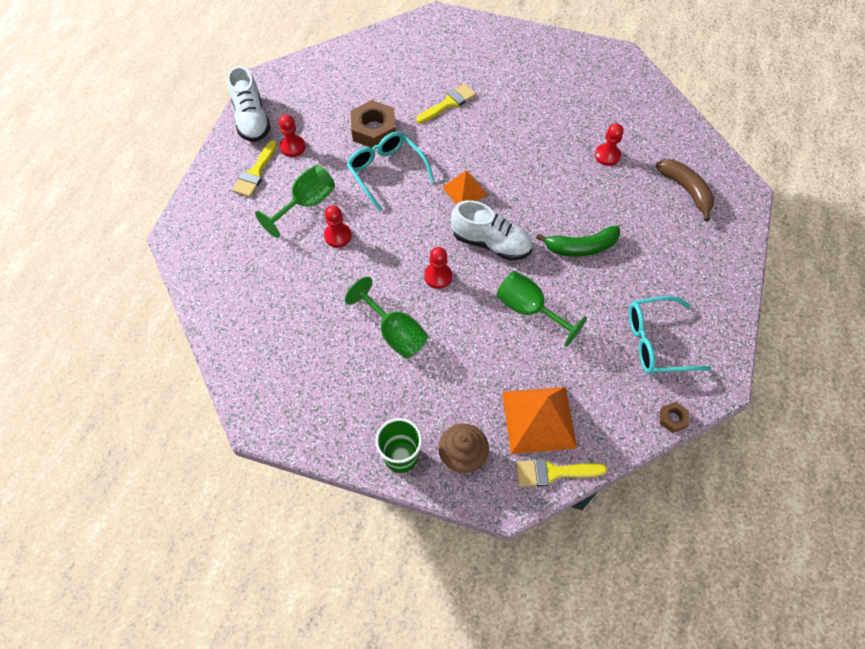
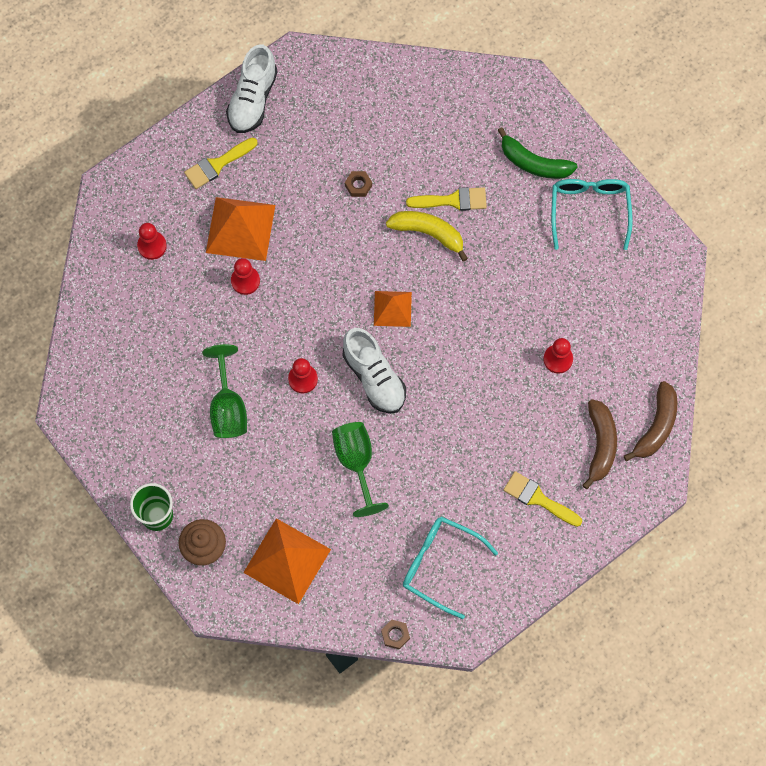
camera: 35 degrees right, 10 degrees up
green goblet [255,165,335,238] -> orange pyramid [206,197,275,261]
red pawn [279,114,306,157] -> red pawn moved to [137,223,167,260]
turquoise glasses [346,132,434,212] -> turquoise glasses moved to [551,179,633,250]
brown nut [351,100,396,148] -> brown nut [345,171,372,197], size x0.48
yellow brush [516,459,607,487] -> yellow brush moved to [503,471,582,527]
green banana [536,226,620,257] -> green banana moved to [498,127,578,179]
none -> yellow banana [386,211,468,261]
none -> brown banana [624,381,677,461]

